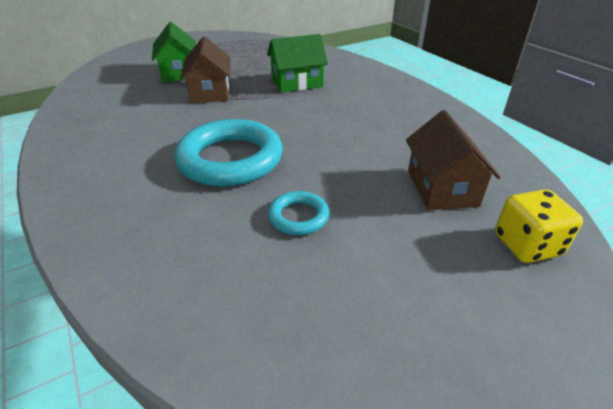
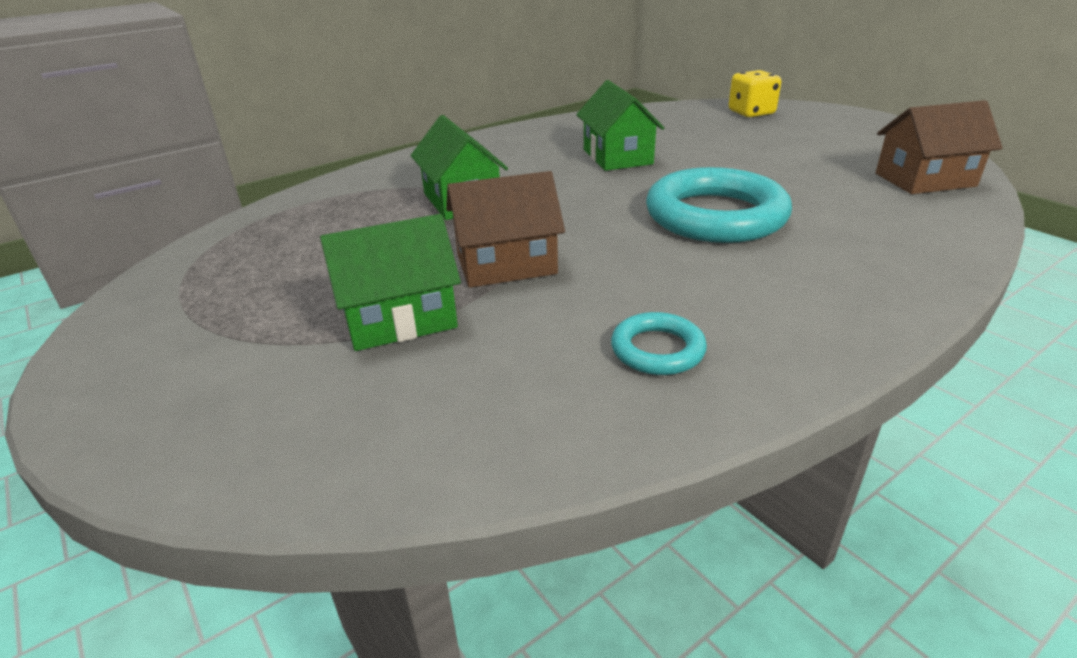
camera: 95 degrees left, 5 degrees down
turquoise ring [268,191,329,235] -> turquoise ring moved to [611,312,707,375]
brown house [406,110,501,210] -> brown house moved to [876,100,1003,194]
none -> green house [576,80,664,171]

